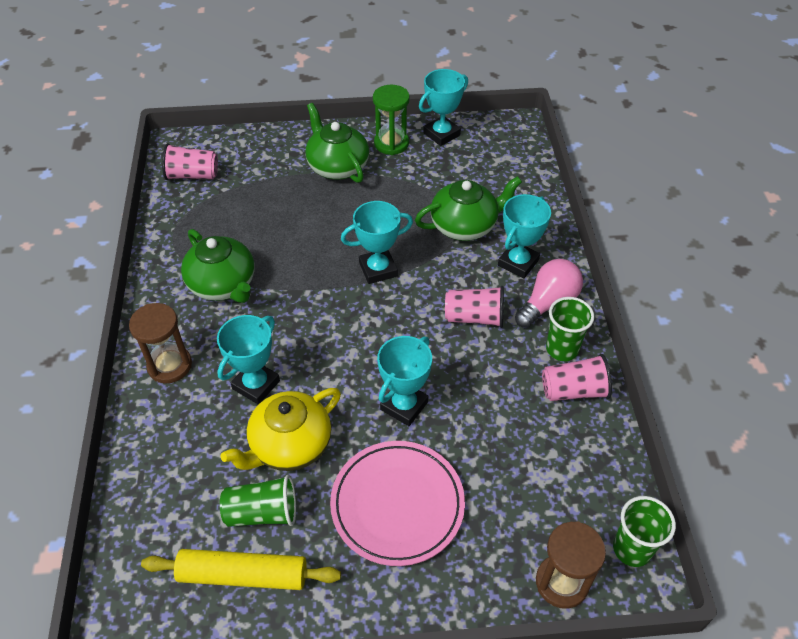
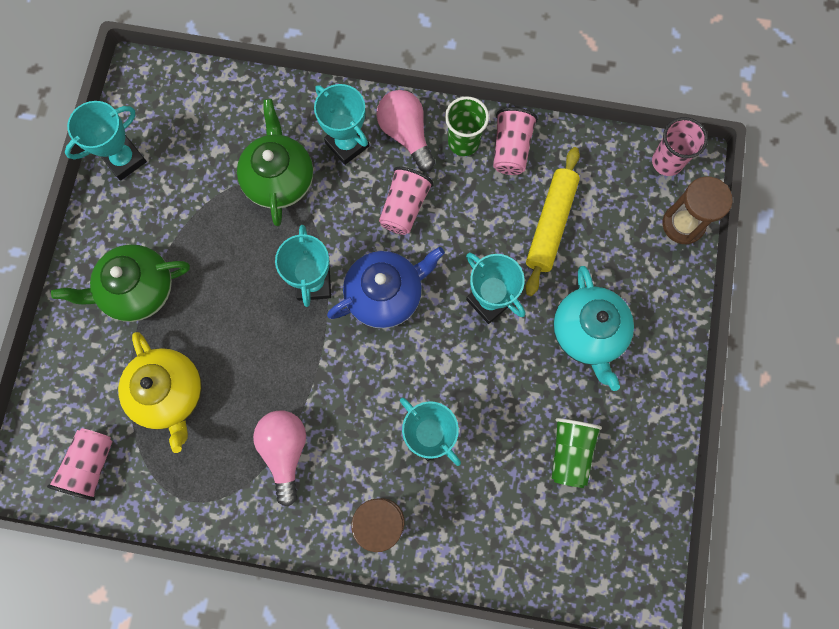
camera: 75 degrees left, 25 degrees up
yellow rolling pin [141,549,341,590] -> yellow rolling pin moved to [525,147,580,296]
green teapot [181,229,255,303] -> pink light bulb [253,410,306,506]
yellow teapot [220,388,341,471] -> yellow teapot moved to [118,332,202,453]
pink plate [330,441,465,566] -> turquoise teapot [553,266,634,391]
green hourglass [373,85,410,155] -> none
turquoise trophy [419,69,468,146] -> turquoise trophy turned 75 degrees clockwise [65,101,147,181]
green cup [613,496,676,567] -> pink cup [652,117,708,176]
none -> blue teapot [327,247,445,328]

